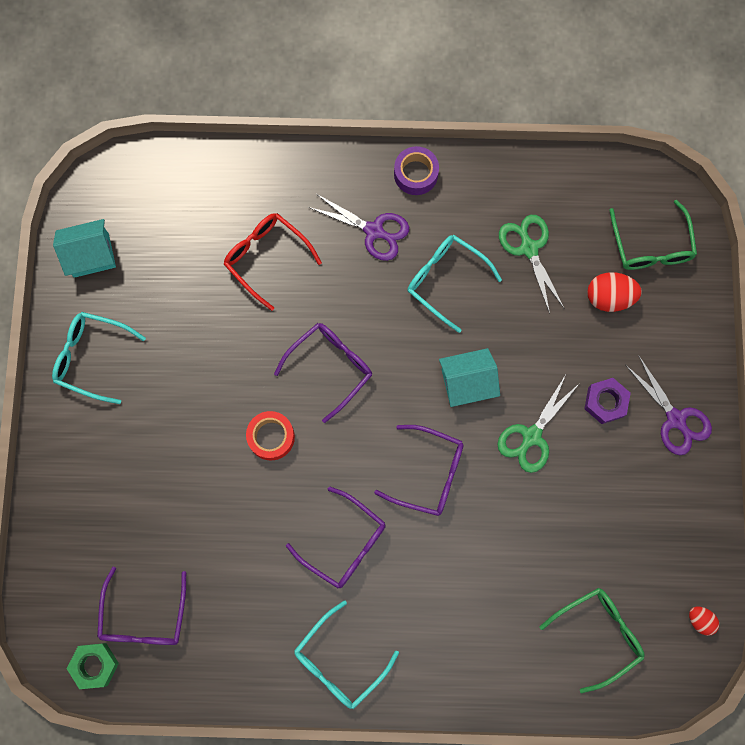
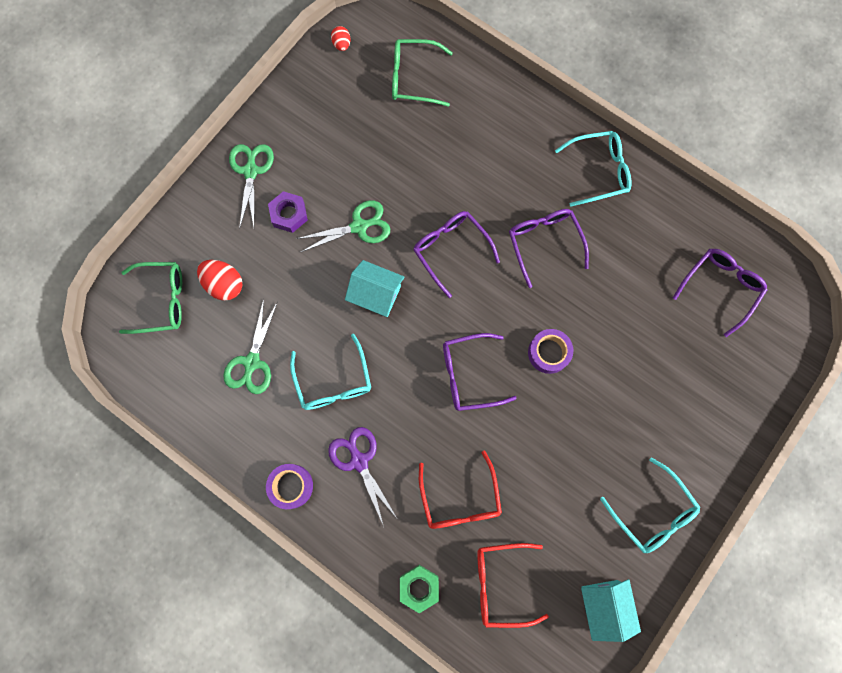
camera: 145 degrees left, 0 degrees up
turquoise house [53,219,116,278] -> turquoise house turned 60 degrees clockwise [581,579,641,642]
green nut [67,643,119,689] -> green nut moved to [400,565,439,613]
red tape [246,411,295,461] -> purple tape [528,329,573,374]
green glasses [609,200,697,270] -> green glasses turned 60 degrees clockwise [119,262,182,334]
purple scissors [626,356,712,455] -> green scissors [229,144,274,229]
none -> red glasses [477,543,549,628]

